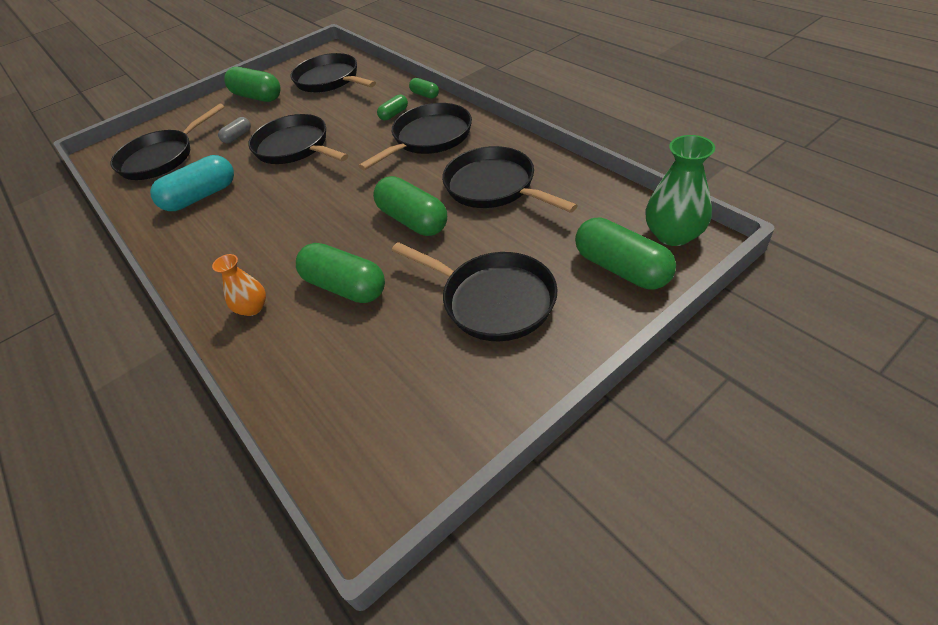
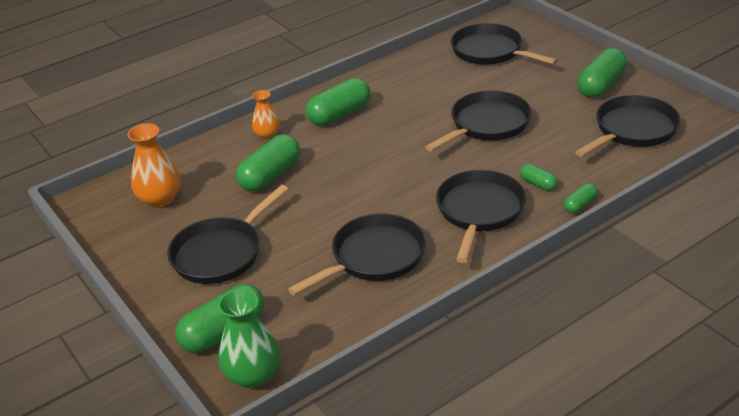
camera: 90 degrees right, 10 degrees down
turquoise capsule [150,155,234,211] -> none
grey capsule [218,117,251,143] -> none
black pan [358,103,472,170] -> black pan turned 120 degrees counterclockwise [436,170,526,263]
green capsule [373,176,447,236] -> green capsule moved to [306,78,371,126]
none -> orange vase [127,123,181,208]

